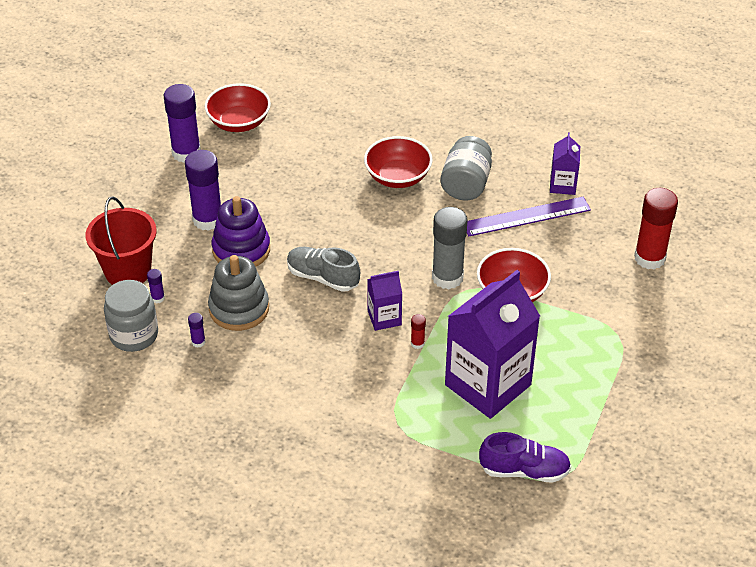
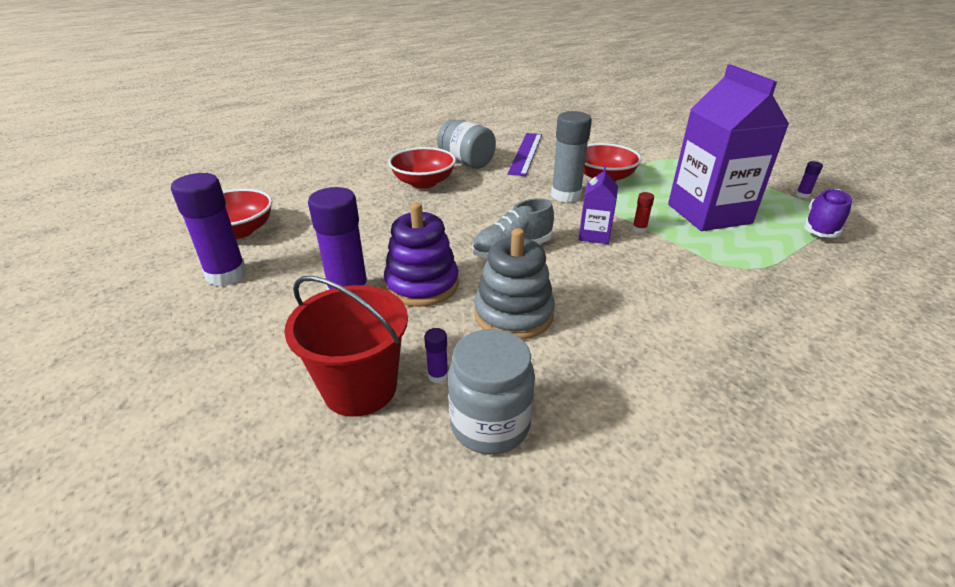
camera: 60 degrees left, 10 degrees down
purple glue stick [188,313,206,348] -> purple glue stick moved to [796,161,823,198]
purple carton [550,132,580,195] -> none
red glue stick [634,188,678,269] -> none

